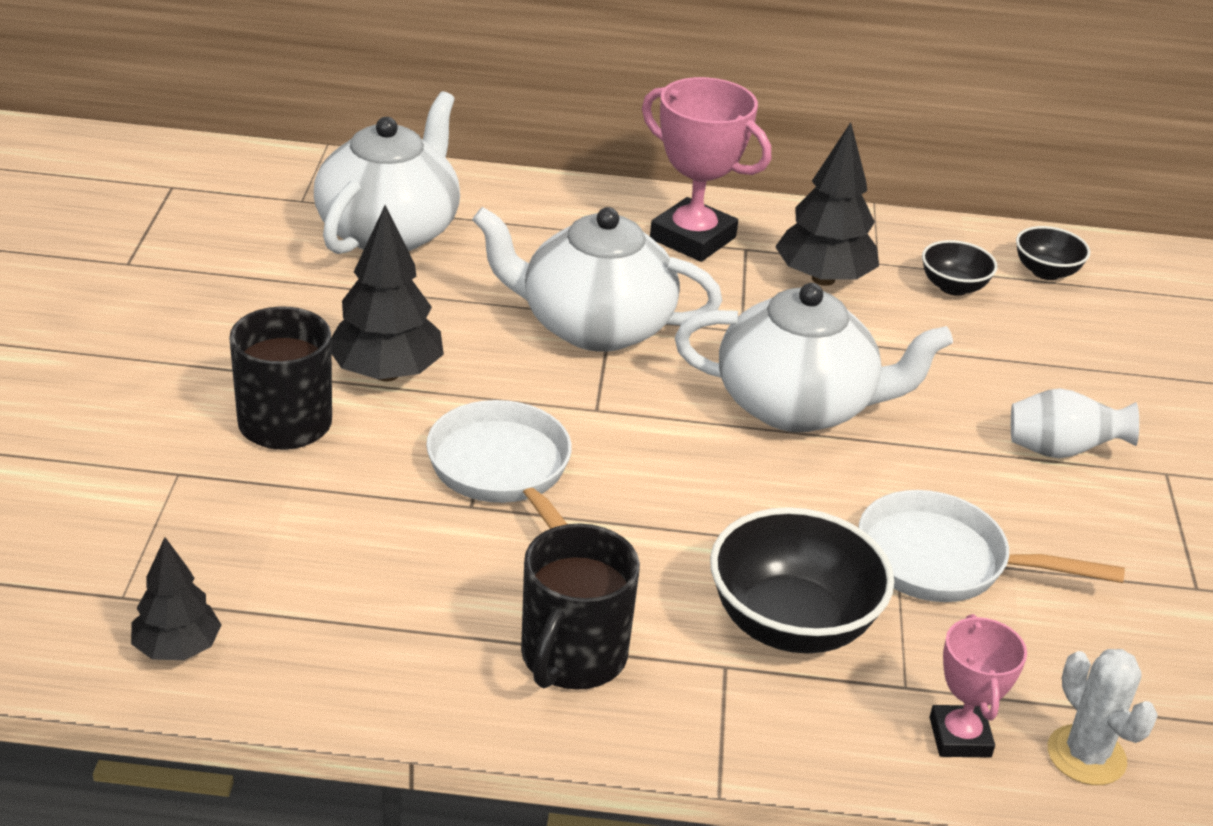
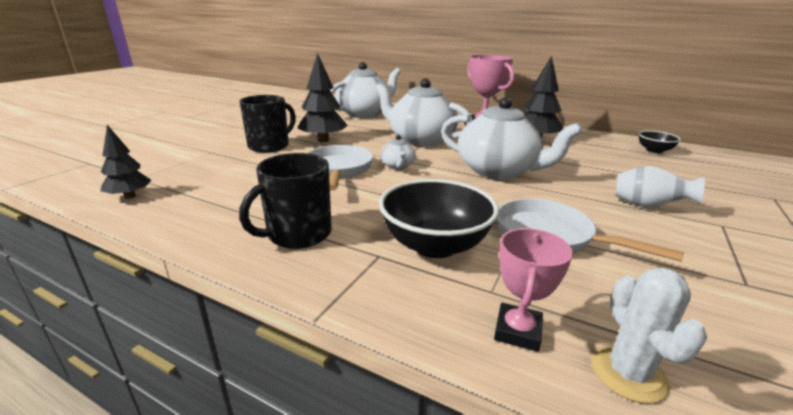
camera: 25 degrees right, 10 degrees down
black bowl [922,240,998,296] -> none
none -> white teapot [380,135,416,169]

